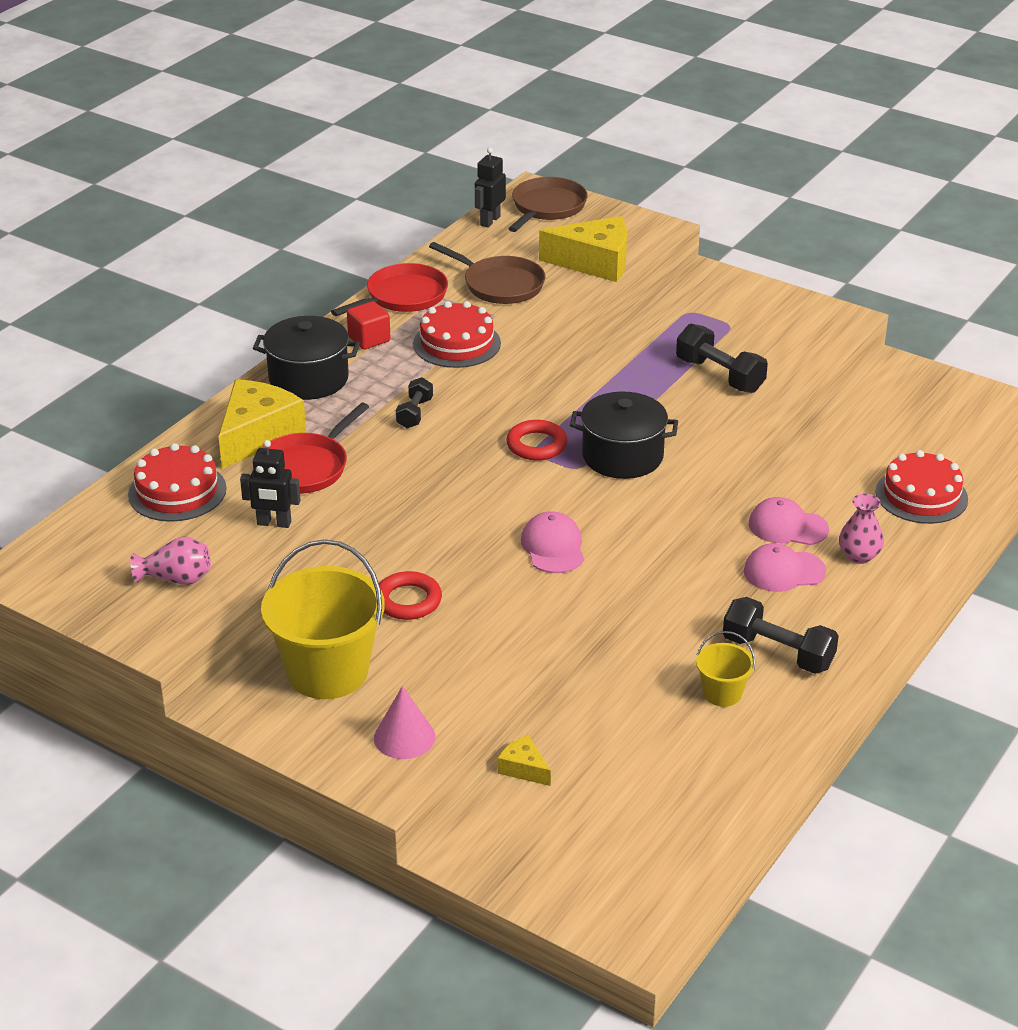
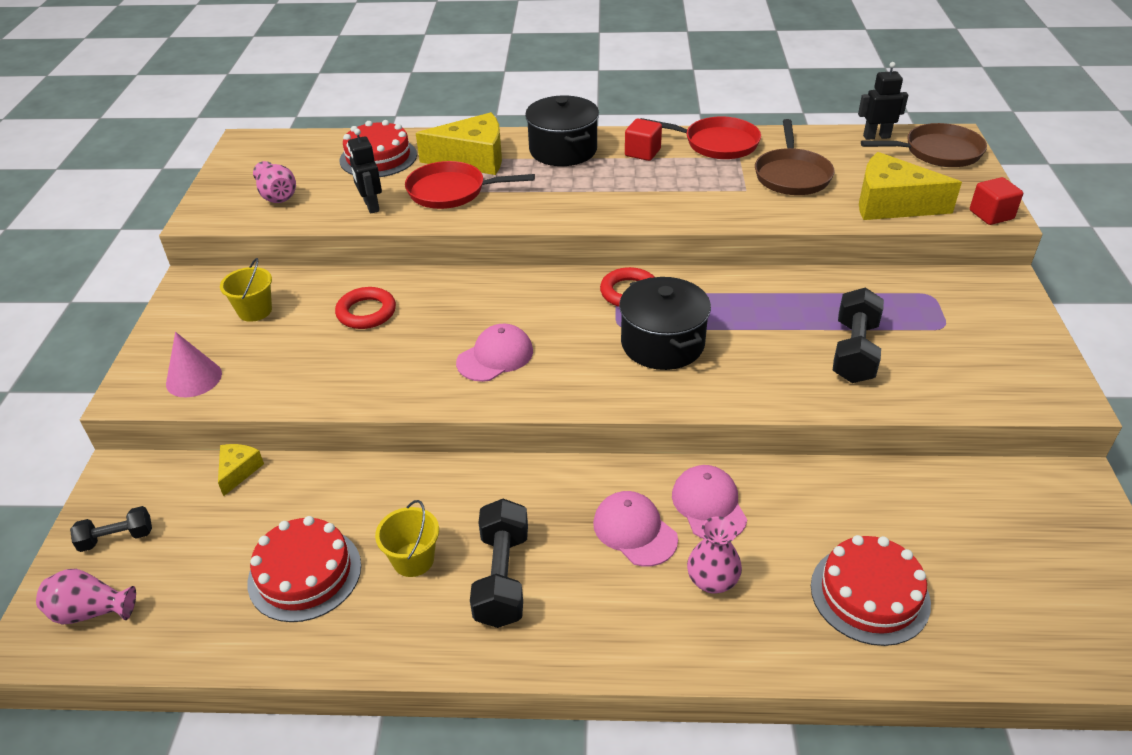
camera: 60 degrees right, 5 degrees up
yellow bucket [261,539,385,699] -> yellow bucket [220,258,272,322], size x0.49
black dumbbell [396,377,433,429] -> black dumbbell moved to [70,506,152,552]
red cake [413,301,501,368] -> red cake moved to [247,516,361,622]
yellow cheese [539,216,627,282] -> yellow cheese turned 135 degrees clockwise [859,152,962,220]
none -> pink vase [36,569,136,625]
none -> red cube [970,177,1023,225]

